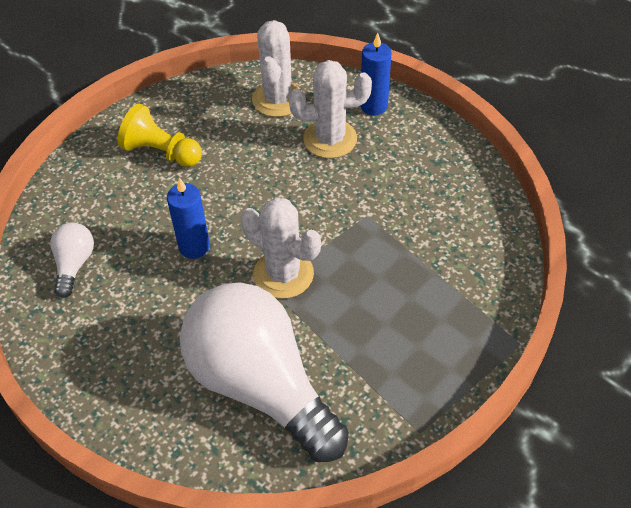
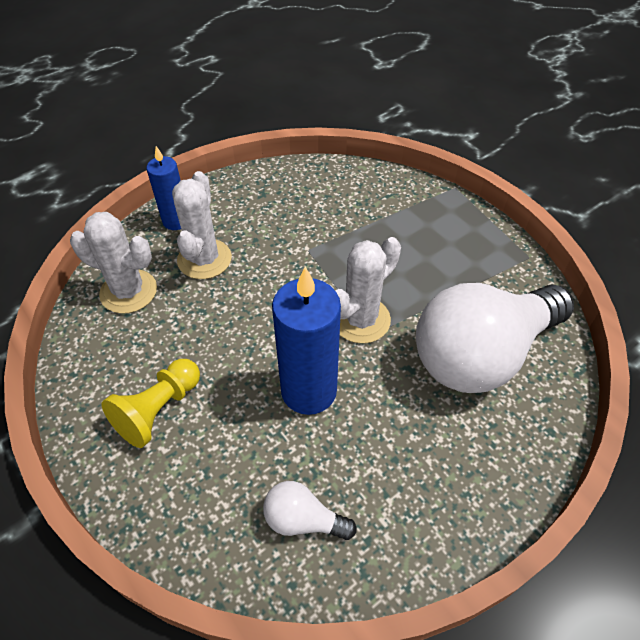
camera: 80 degrees left, 0 degrees up
blue candle [167,177,210,259] -> blue candle [272,267,341,415], size x1.65

